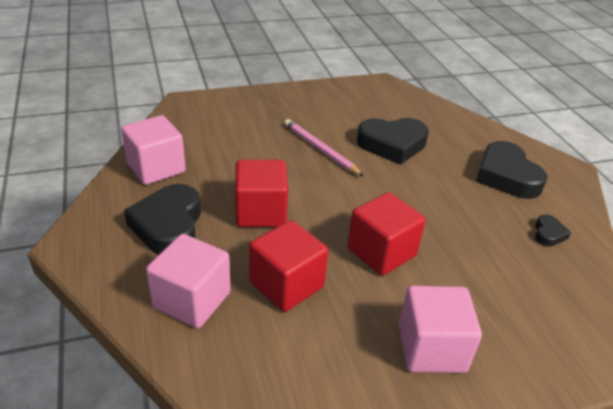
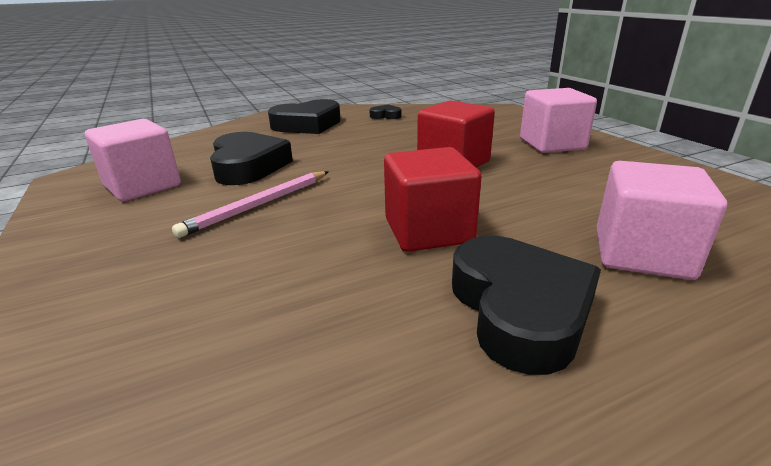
camera: 95 degrees left, 10 degrees down
pink cube [121,115,186,185] -> pink cube moved to [85,119,181,201]
black heart [124,184,201,255] -> black heart turned 90 degrees counterclockwise [452,236,601,375]
red cube [249,220,328,312] -> none

